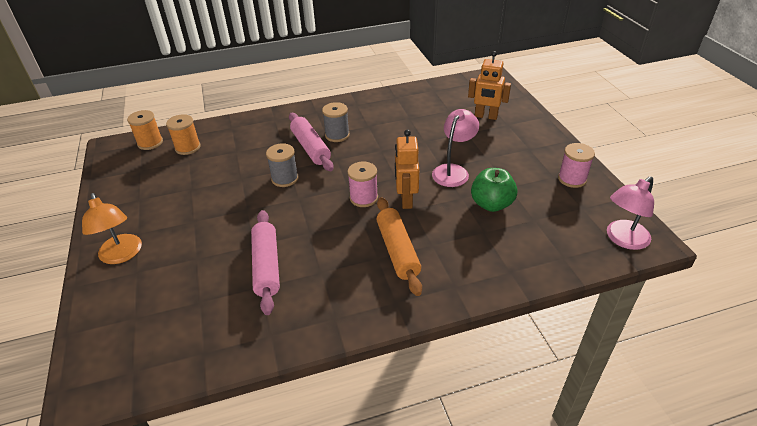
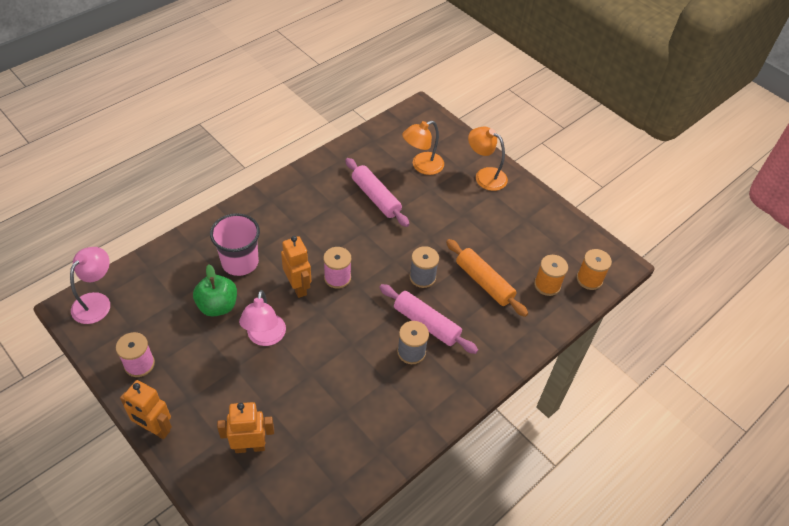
camera: 150 degrees right, 10 degrees up
orange rolling pin [376,197,422,296] -> orange rolling pin moved to [446,239,528,317]
none -> orange robot [120,380,172,439]
none -> pink cup [210,213,260,276]
none -> orange lamp [402,121,444,175]

